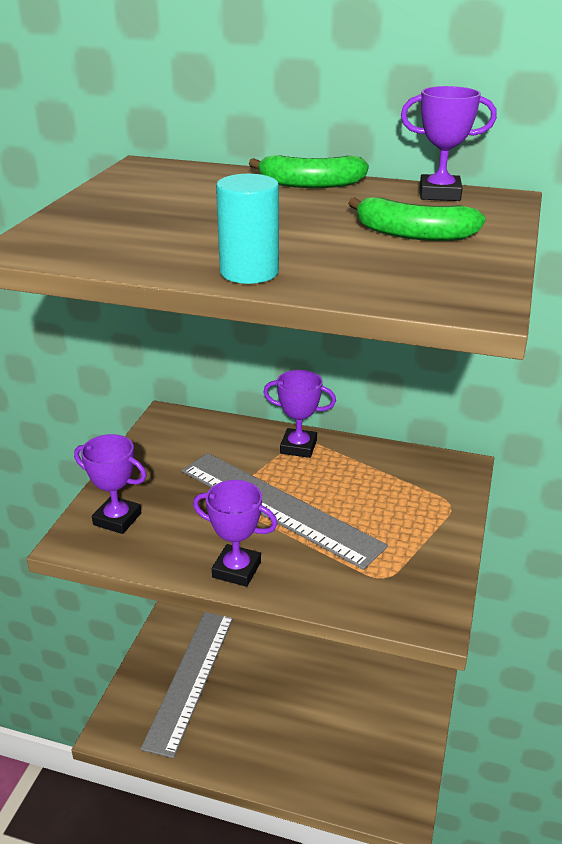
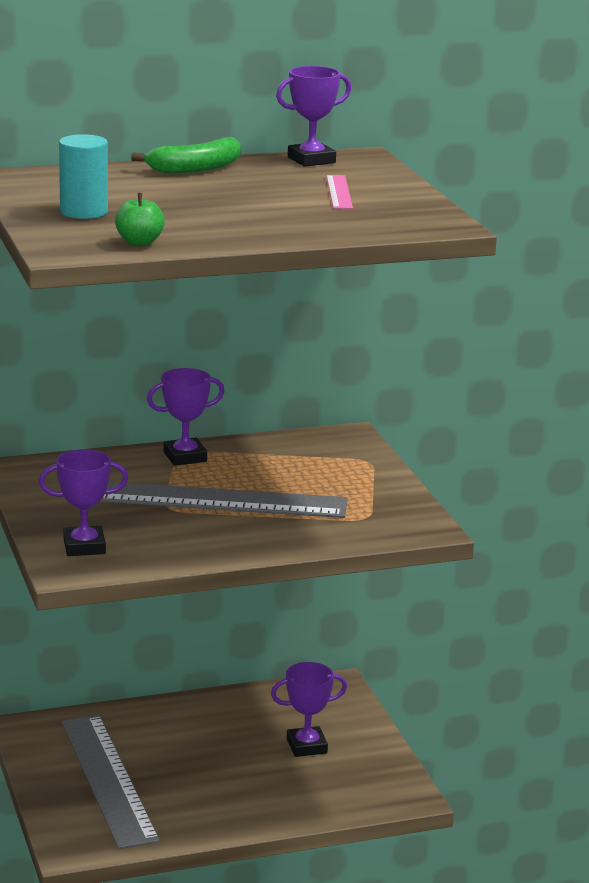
camera: 35 degrees left, 10 degrees down
purple trophy [193,480,278,587] -> purple trophy moved to [271,662,347,757]
turquoise cylinder [216,174,279,284] -> turquoise cylinder moved to [59,134,108,219]
green banana [348,197,486,241] -> pink ruler [326,175,353,209]
none -> green apple [115,193,165,246]

